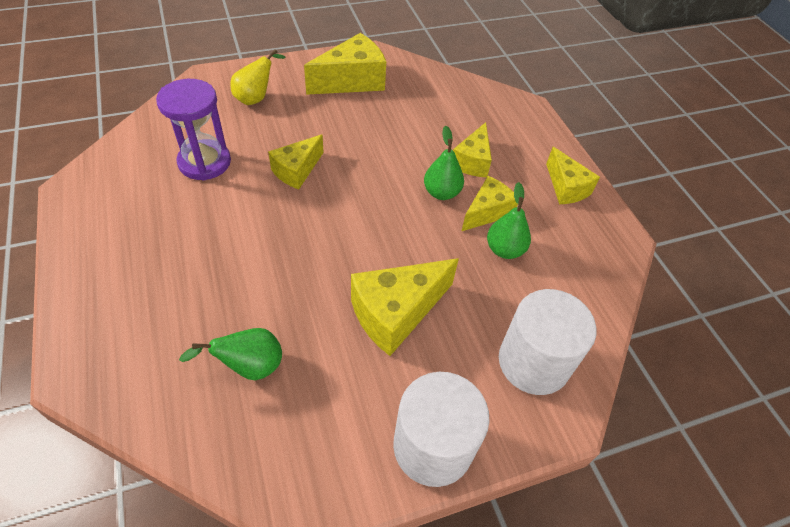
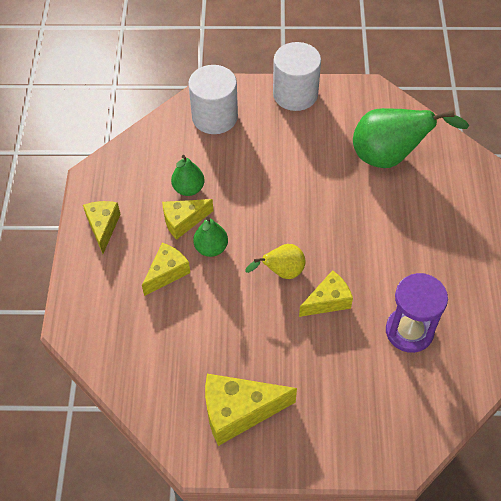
camera: 155 degrees left, 5 degrees up
green pear [179,328,282,380] -> green pear [353,108,469,168], size x1.84
yellow pear [230,49,286,105] -> yellow pear moved to [245,244,306,279]
yellow cheese [351,258,459,356] -> none

